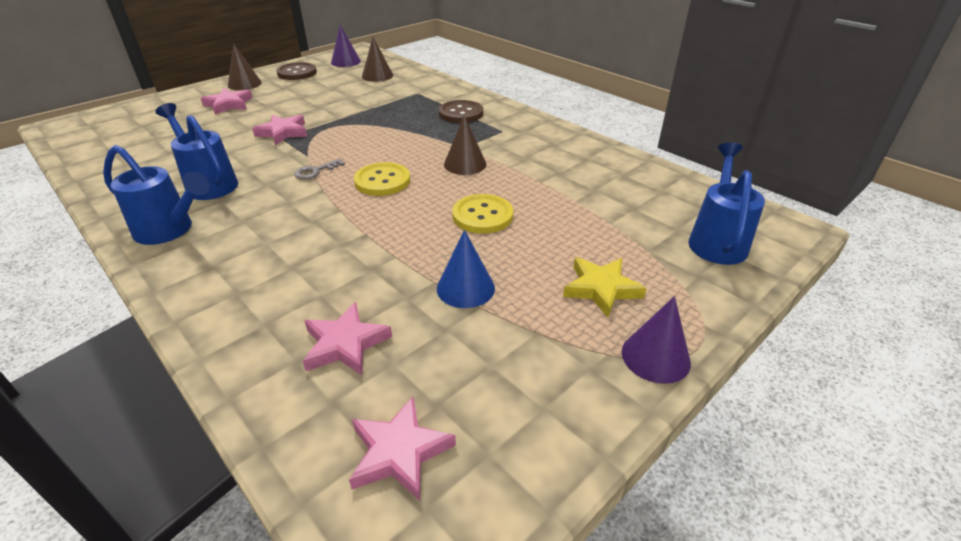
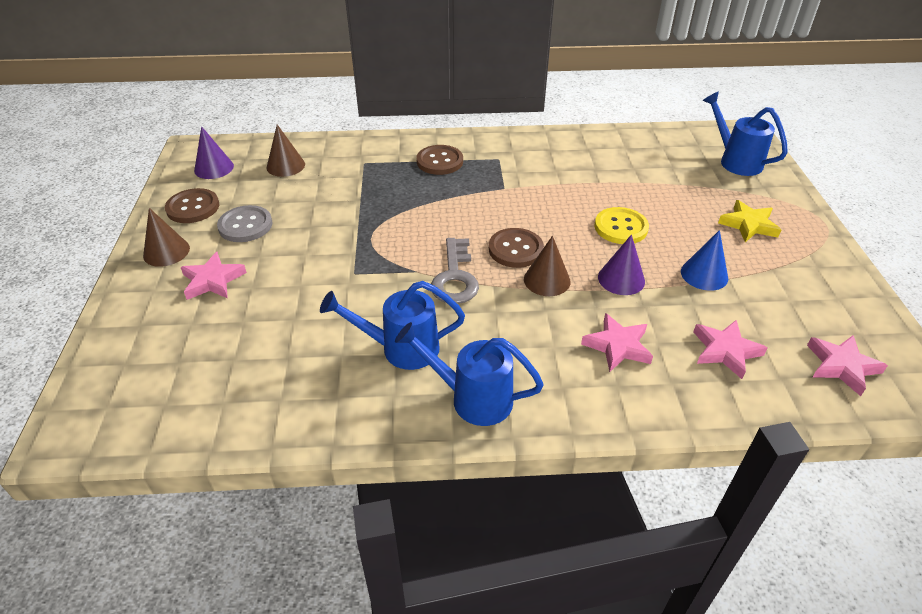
camera: 50 degrees left, 5 degrees up
blue watering can [103,145,210,245] -> blue watering can turned 135 degrees counterclockwise [395,322,544,426]
pink star [252,115,307,145] -> pink star moved to [581,313,653,372]
grey key [294,159,345,180] -> grey key [431,238,479,304], size x1.80
yellow button [354,162,410,196] -> brown button [489,228,544,268]
brown cone [444,115,486,175] -> brown cone moved to [524,236,570,296]
purple cone [622,296,691,384] -> purple cone moved to [598,235,645,295]
none -> grey button [217,205,273,242]

